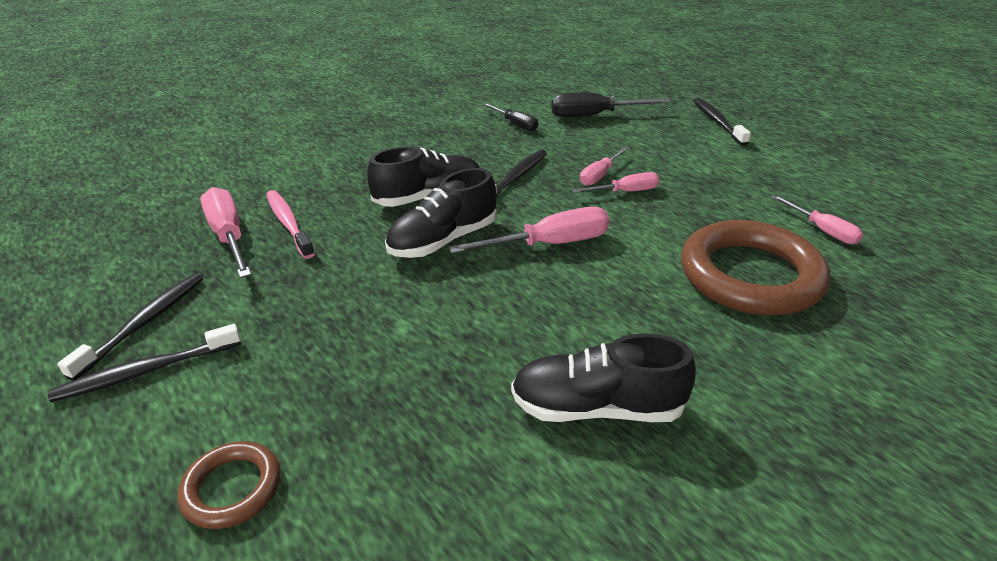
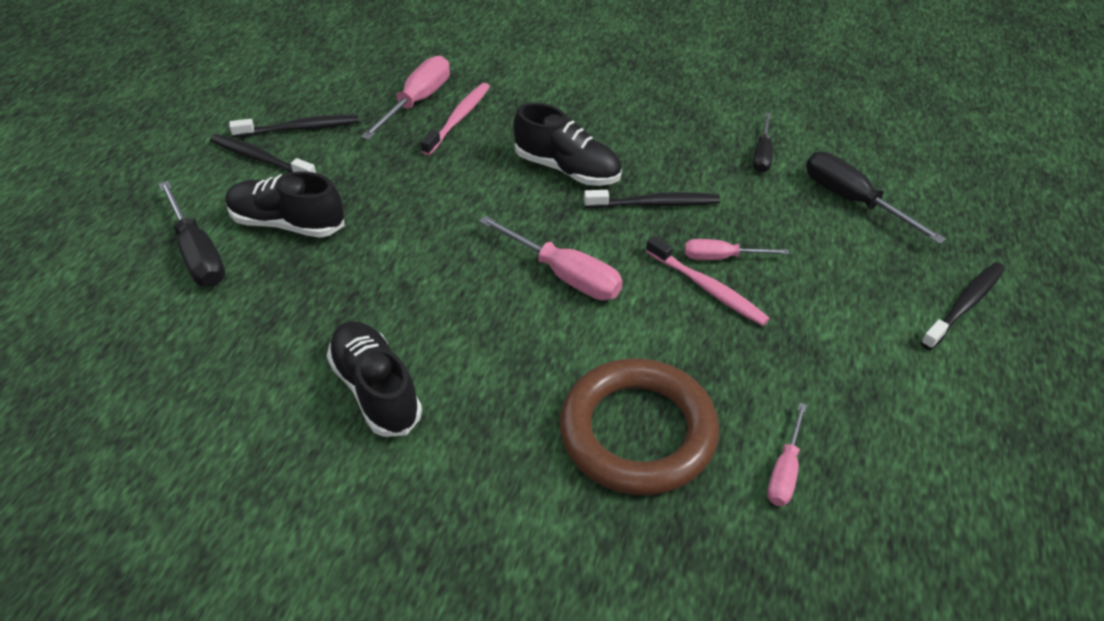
camera: 55 degrees right, 10 degrees up
brown ring [177,441,281,529] -> black screwdriver [159,181,225,287]
black shoe [385,168,497,258] -> black shoe moved to [225,171,345,238]
pink screwdriver [572,172,659,193] -> pink toothbrush [646,236,770,326]

